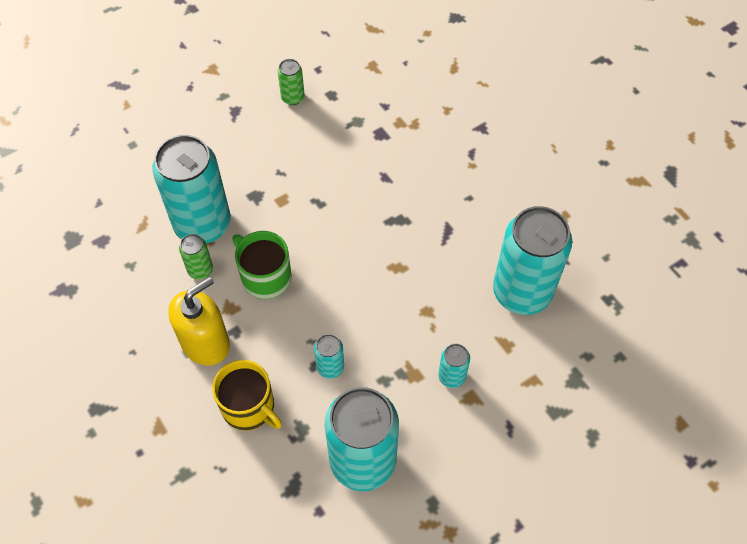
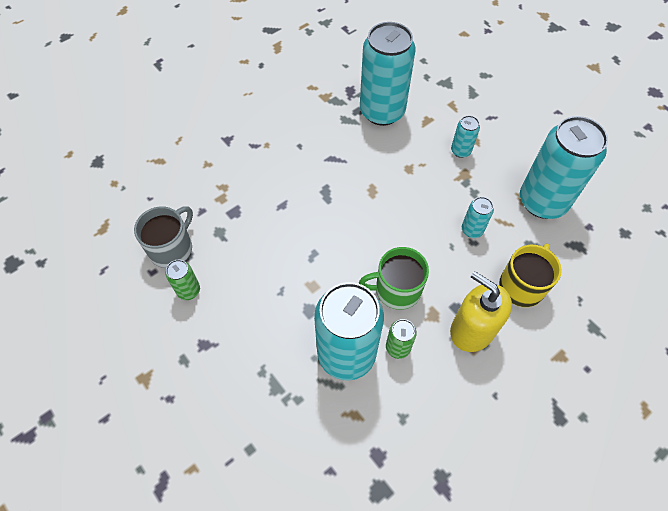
camera: 95 degrees left, 0 degrees up
green mug [233,231,291,299] -> green mug turned 45 degrees clockwise [359,247,429,310]
none -> grey mug [134,206,193,268]

